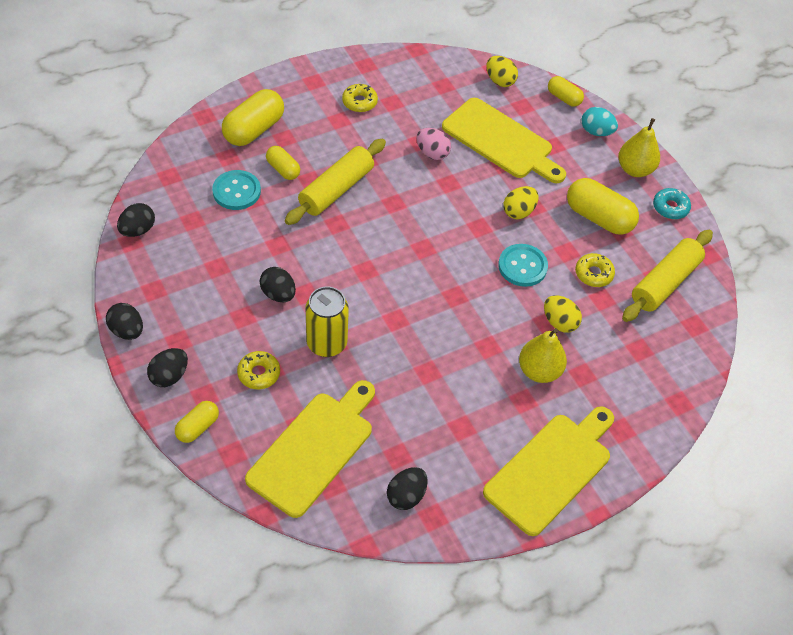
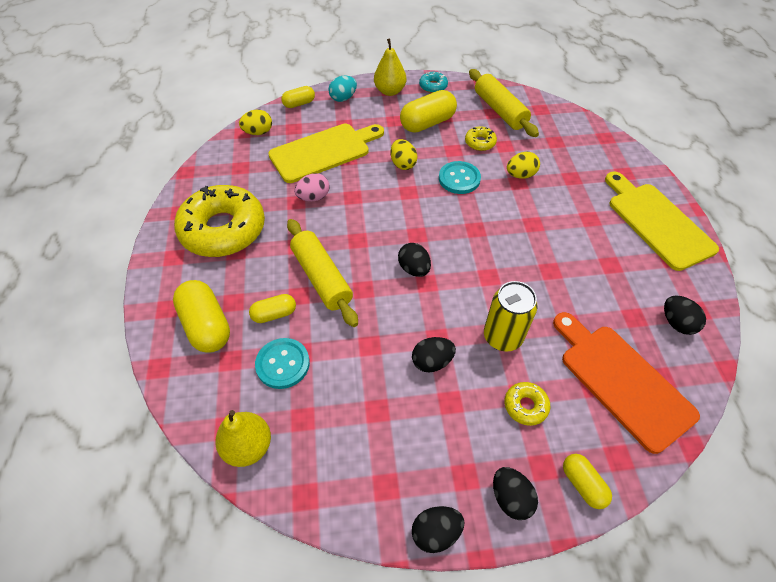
camera: 65 degrees left, 0 degrees up
black egg [117,203,155,237] -> black egg moved to [398,243,431,277]
yellow cutting board [245,380,375,518] -> orange cutting board [553,312,700,454]
yellow donut [342,84,378,112] -> yellow donut [174,185,265,257], size x2.41
yellow pear [519,328,567,383] -> yellow pear moved to [215,410,271,467]

